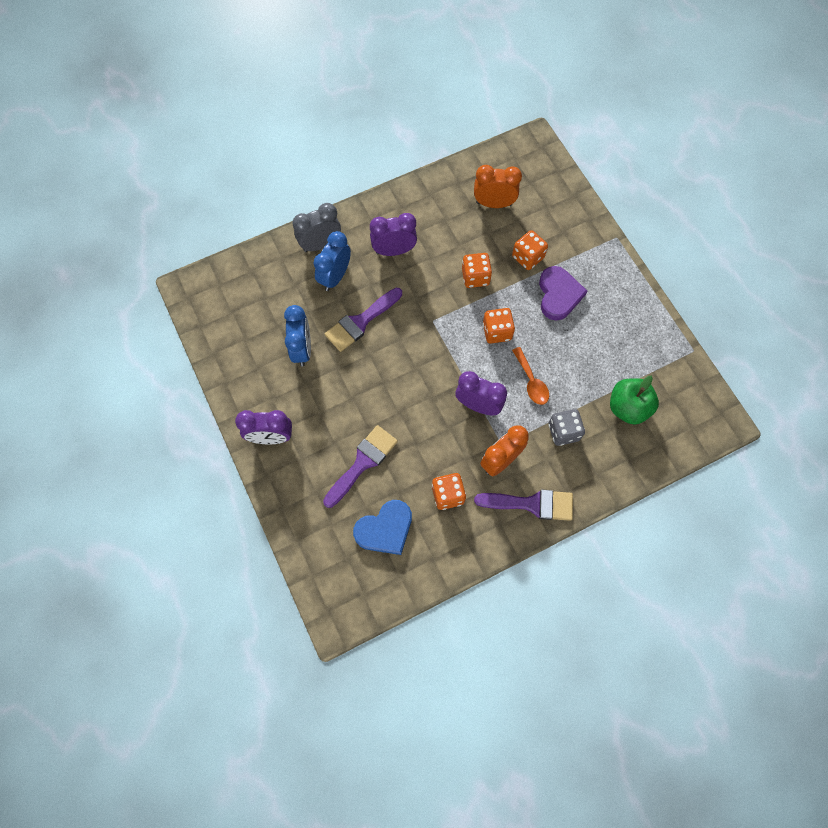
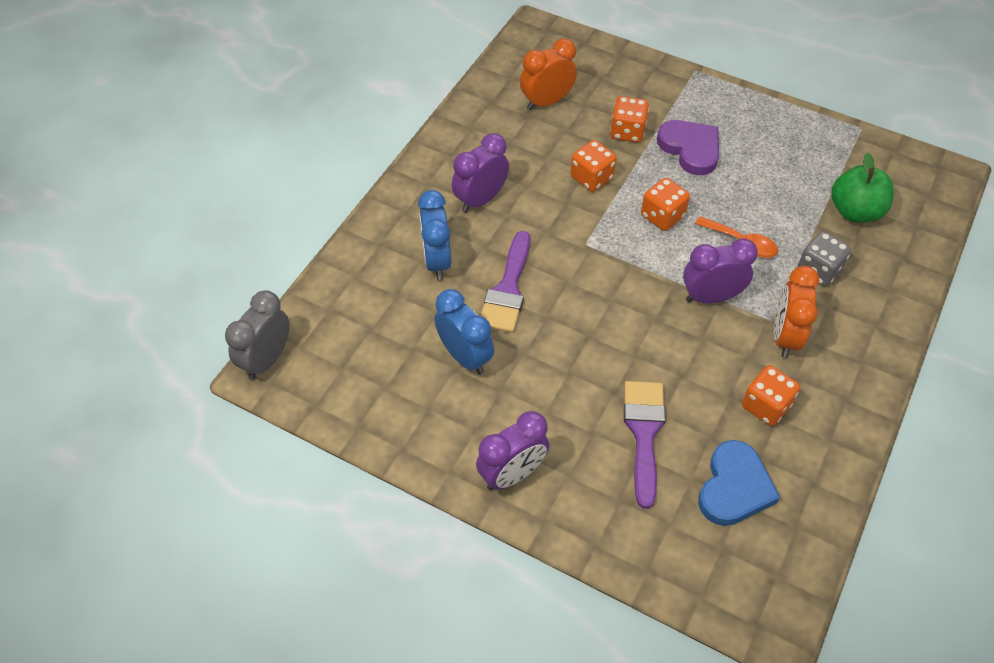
camera: 35 degrees left, 15 degrees down
grey clock [292,203,341,252] -> grey clock moved to [225,290,290,380]
purple brush [474,490,573,521] -> none

